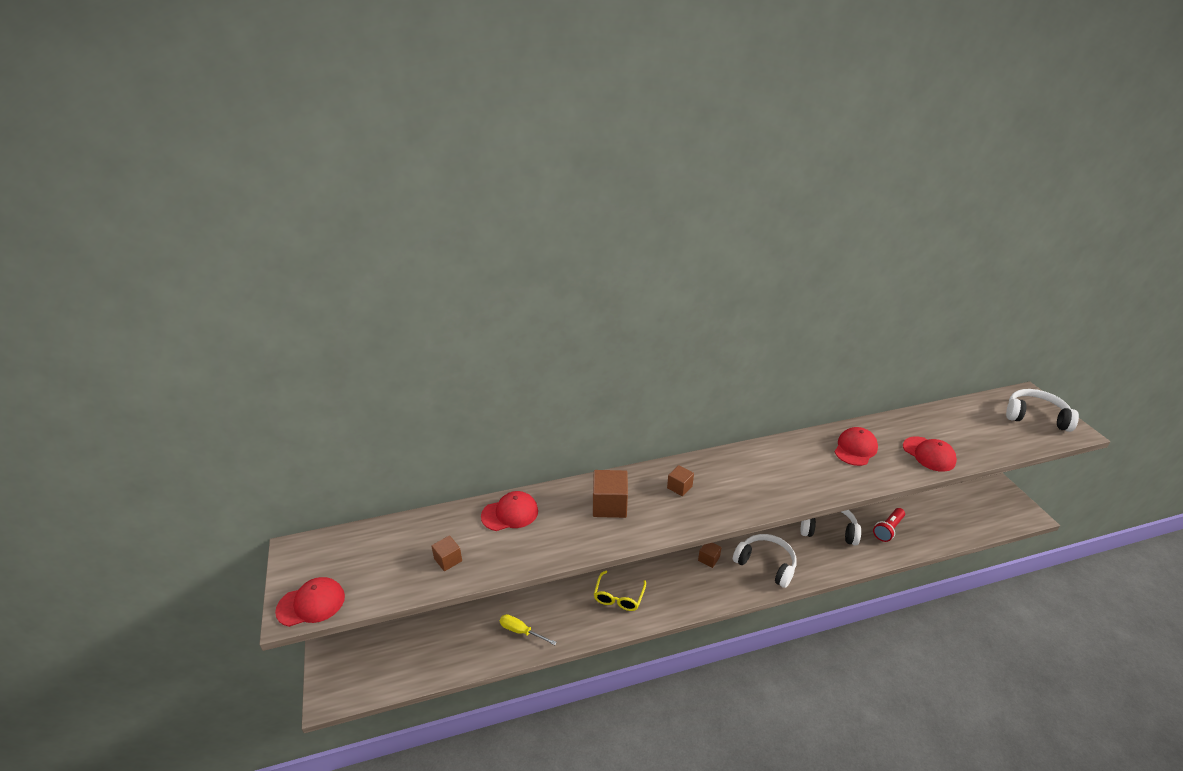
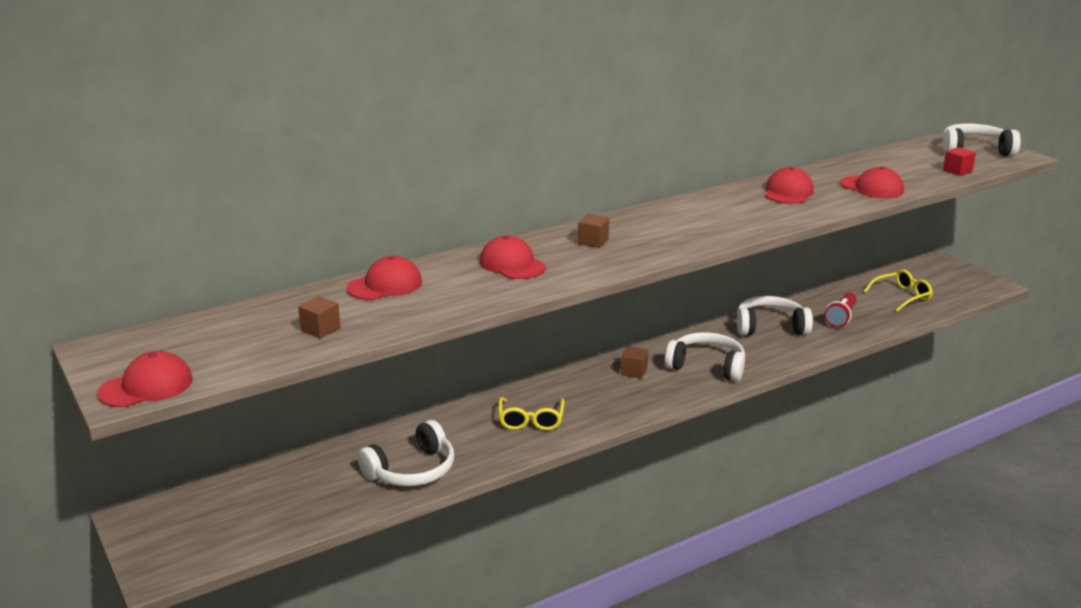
camera: 15 degrees left, 10 degrees down
yellow screwdriver [500,614,557,645] -> white headphones [357,420,454,486]
brown cube [593,470,628,518] -> red cap [480,235,546,279]
none -> yellow glasses [864,269,933,312]
none -> red cube [943,147,976,176]

